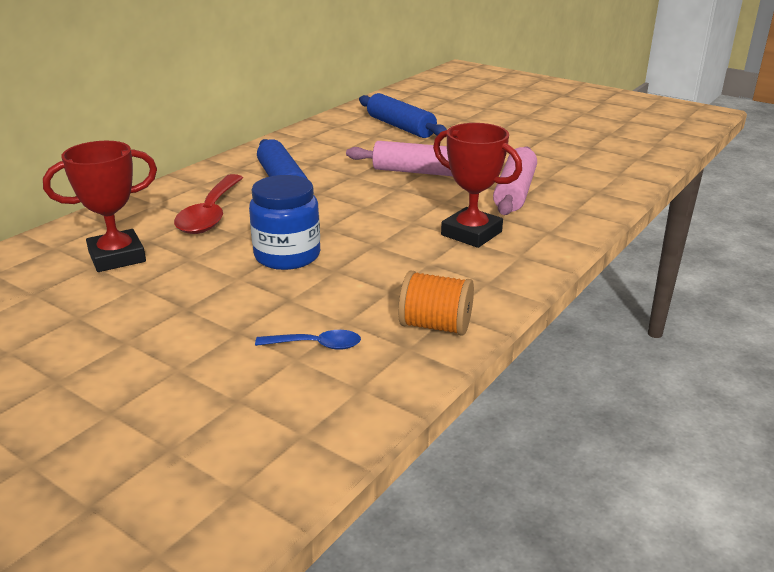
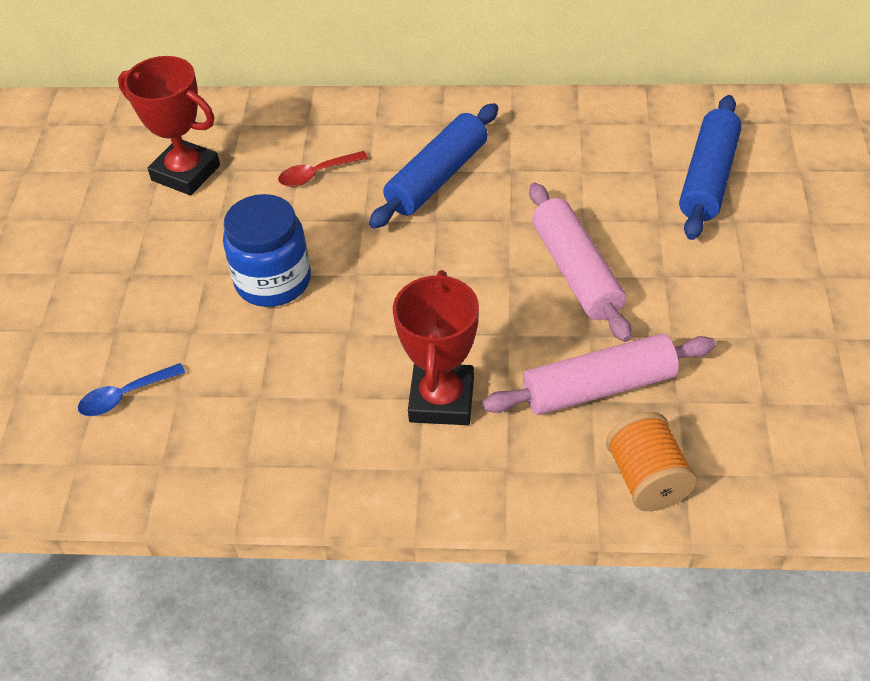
camera: 60 degrees right, 20 degrees up
red spoon [174,174,243,234] -> red spoon [278,151,368,187], size x0.53
blue spoon [255,330,361,350] -> blue spoon turned 90 degrees clockwise [78,363,185,416]
orange spool [398,270,474,336] -> orange spool moved to [606,412,697,511]

